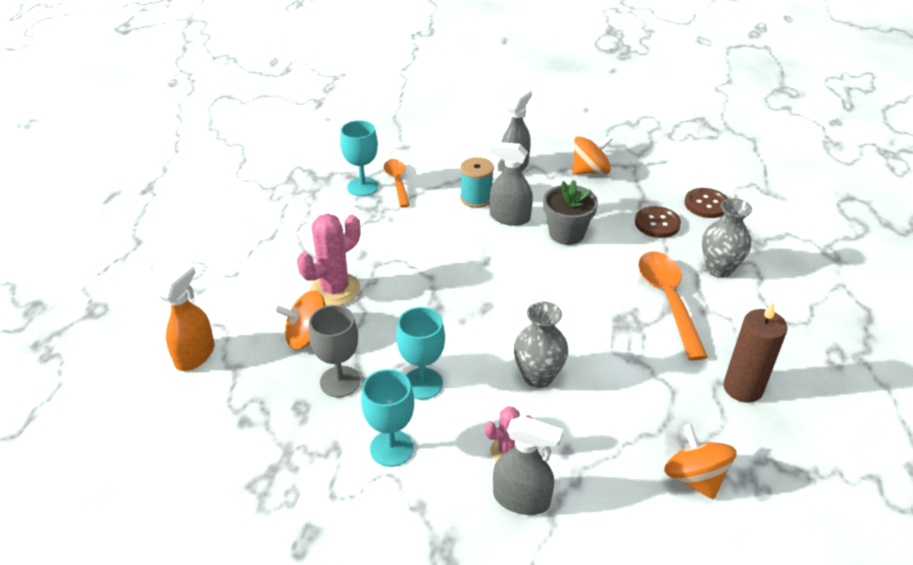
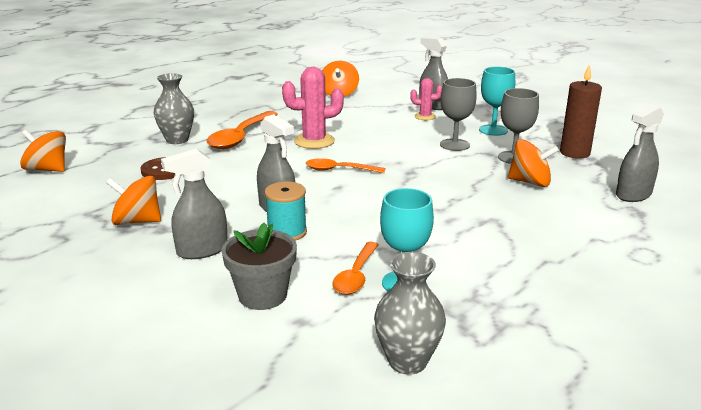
camera: 150 degrees left, 15 degrees down
orange spray bottle [158,263,215,371] -> grey spray bottle [616,105,664,202]
pink cactus [297,214,360,306] -> pink cactus moved to [282,67,344,149]
turquoise goblet [396,307,445,400] -> grey goblet [440,78,477,151]
grey vase [514,301,568,388] -> grey vase moved to [374,252,446,375]
grey flower pot [543,180,598,245] -> grey flower pot moved to [222,223,297,310]
brown button [684,188,728,218] -> none
brown candle [723,302,787,403] -> brown candle moved to [560,64,602,159]
none -> orange spinning top [20,130,66,172]
none -> orange spoon [306,158,385,173]

